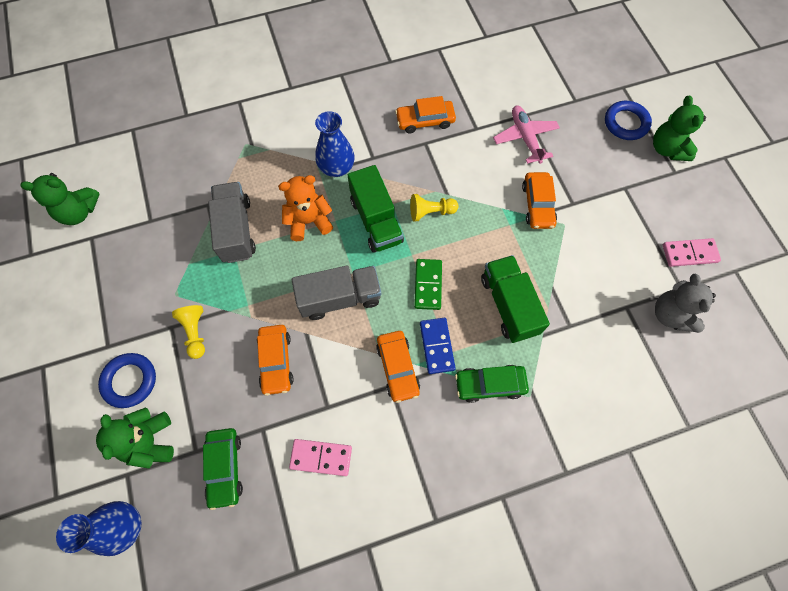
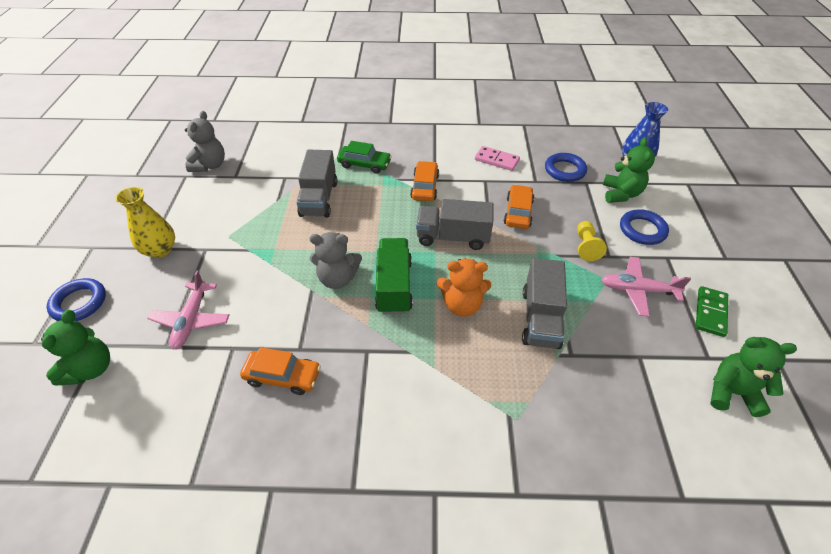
camera: 160 degrees left, 20 degrees down
green car [203,428,243,510] -> blue ring [545,153,587,182]
blue vase [315,111,354,177] -> none
yellow pawn [410,194,459,221] -> grey teddy bear [309,232,362,289]
green domino [414,259,442,310] -> green domino moved to [696,286,728,337]
blue domino [420,318,455,374] -> none
green truck [481,255,550,343] -> grey truck [296,150,337,218]
orange car [522,172,557,229] -> none
green teddy bear [653,96,706,161] -> green teddy bear moved to [41,310,110,386]
pink domino [663,238,721,267] -> none
none -> yellow vase [115,187,175,258]
none -> pink plane [602,257,691,317]

